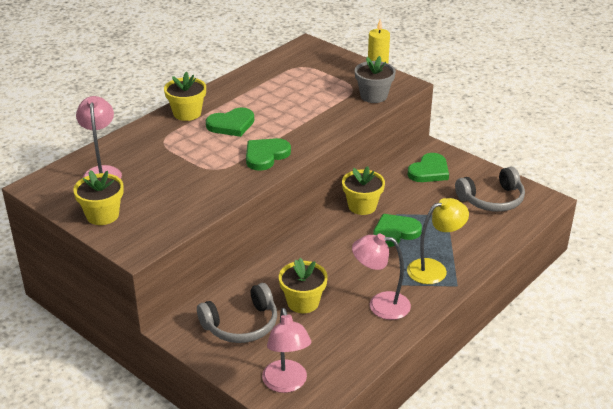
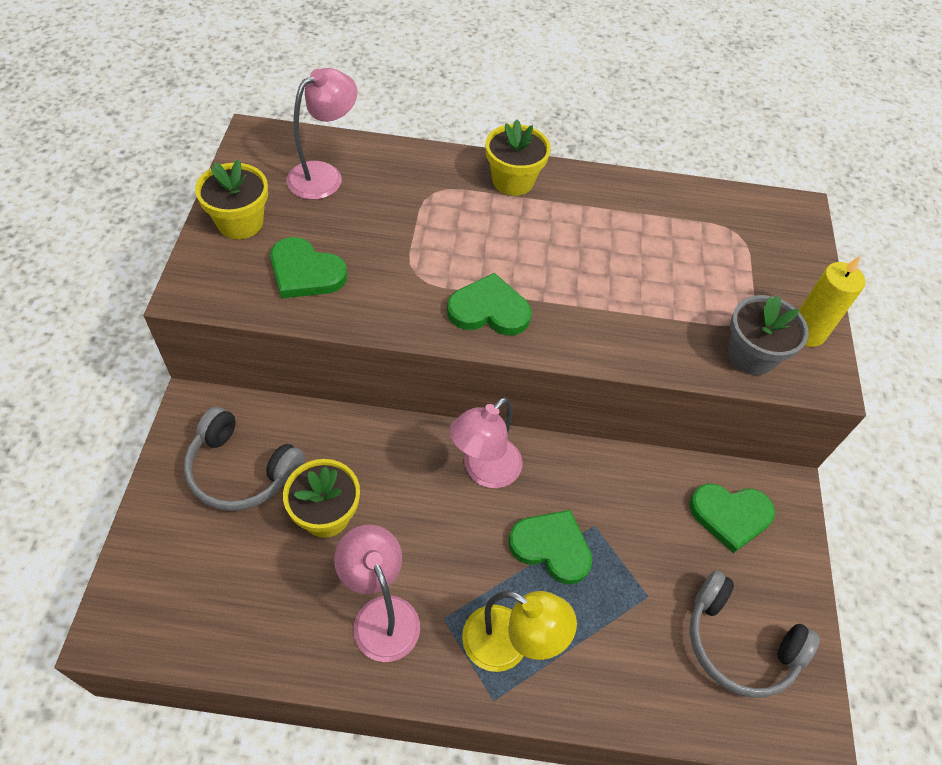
camera: 50 degrees right, 20 degrees up
green heart [206,108,254,137] -> green heart moved to [270,237,347,298]
pink lamp [262,308,311,393] -> pink lamp moved to [449,397,523,488]
yellow flower pot [342,166,385,215] -> none

